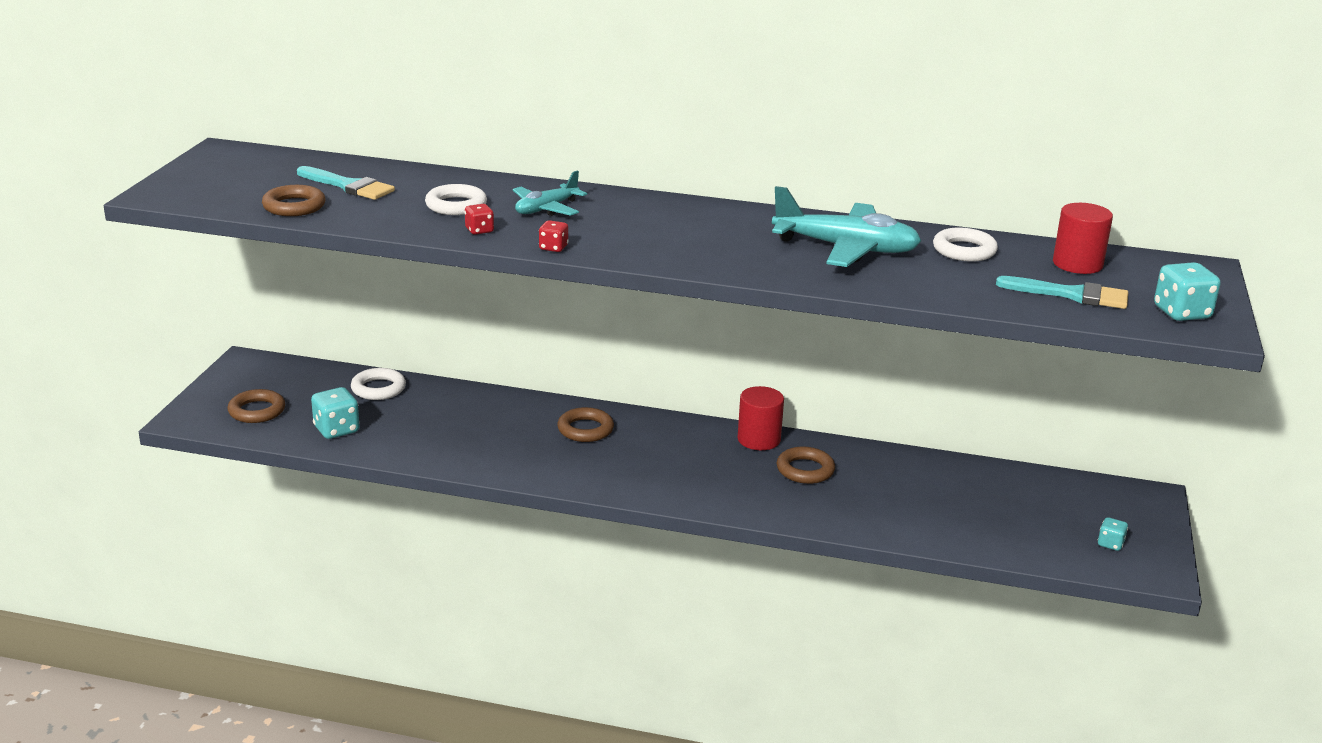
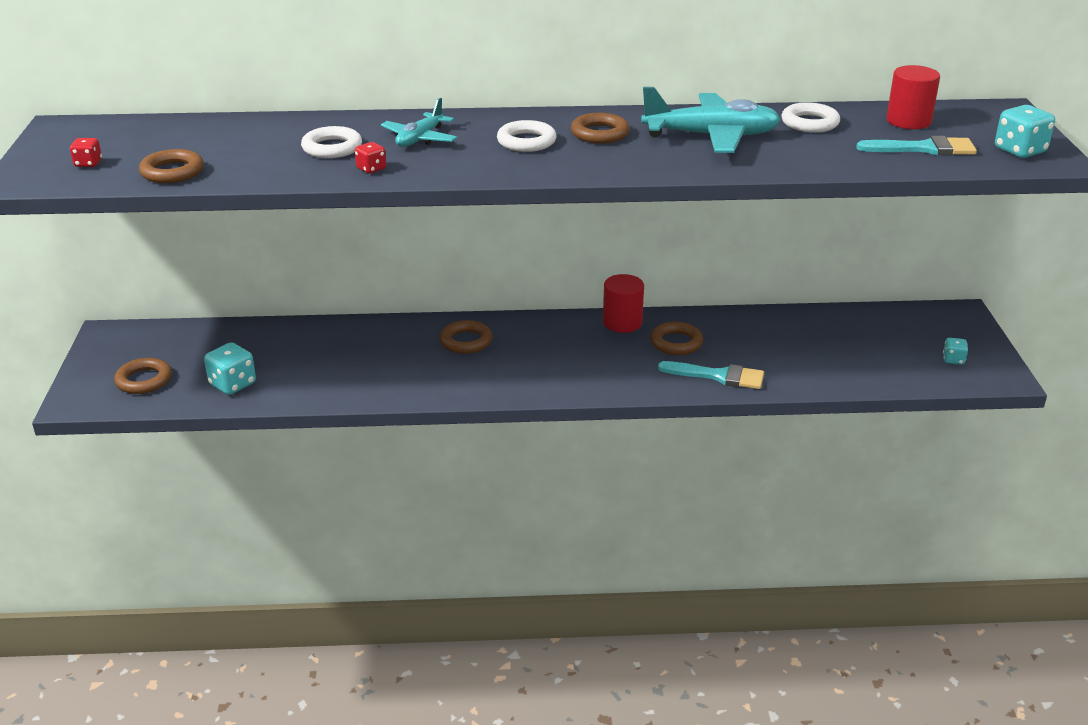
camera: 15 degrees left, 5 degrees up
turquoise brush [297,166,395,200] -> turquoise brush moved to [658,361,764,389]
white ring [351,368,406,400] -> white ring moved to [497,120,557,152]
red dice [539,220,568,252] -> red dice moved to [70,138,102,167]
none -> brown ring [571,113,630,144]

